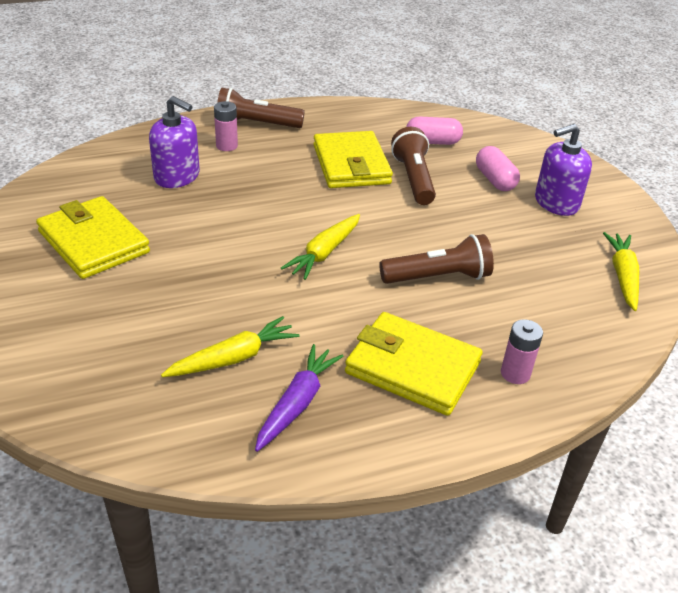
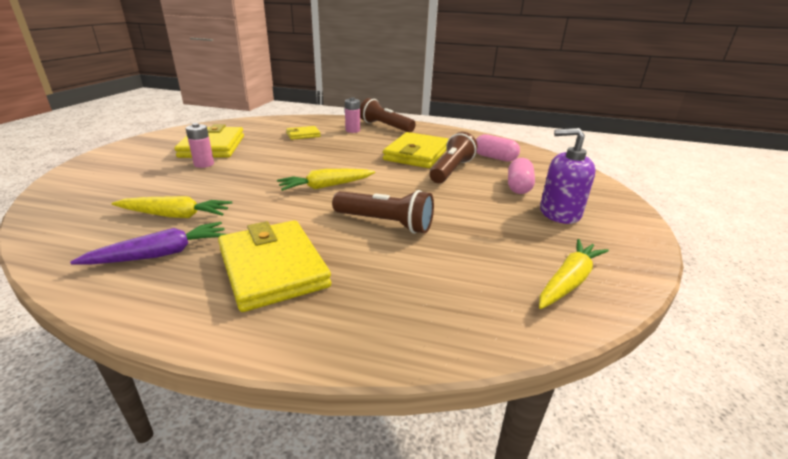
camera: 35 degrees right, 10 degrees down
purple soap dispenser [149,96,200,188] -> yellow wallet [286,126,321,140]
pink battery [501,319,543,384] -> pink battery moved to [186,123,214,168]

